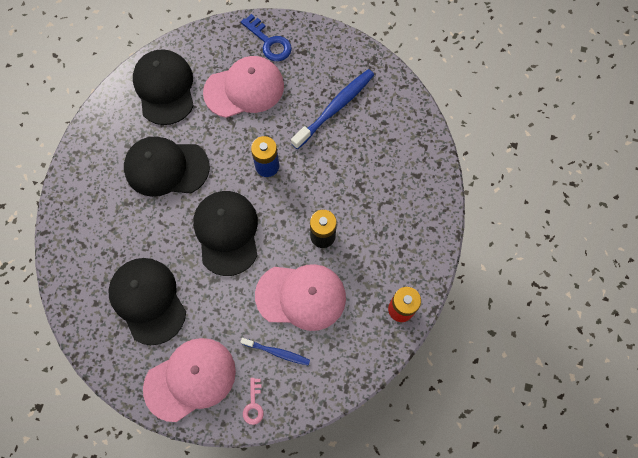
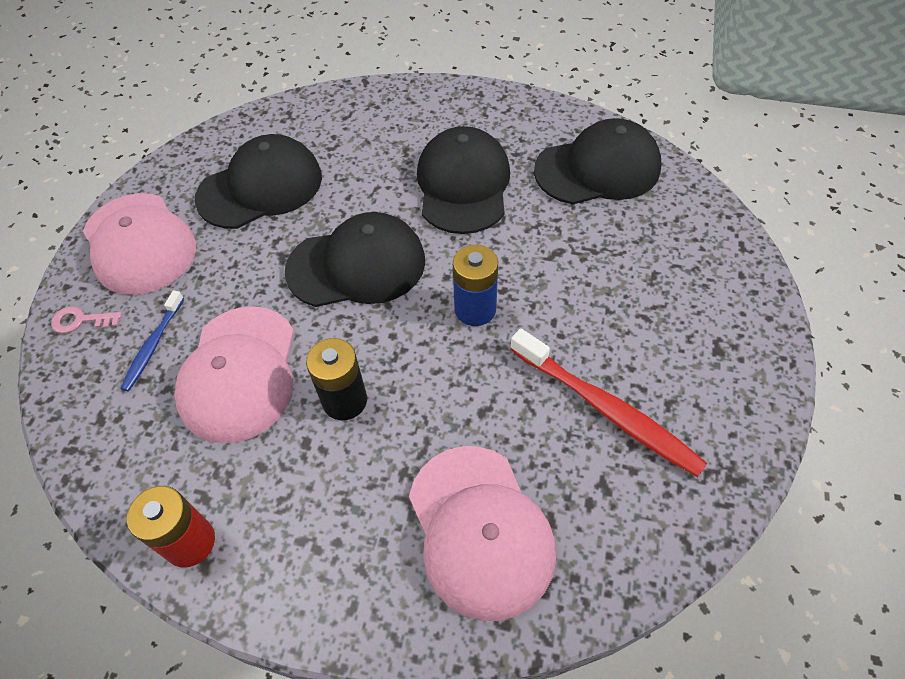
camera: 90 degrees right, 15 degrees down
pink cap [203,56,284,118] -> pink cap moved to [409,446,556,621]
blue key [241,14,292,61] -> none
blue toothbrush [291,69,374,149] -> red toothbrush [510,329,707,477]

